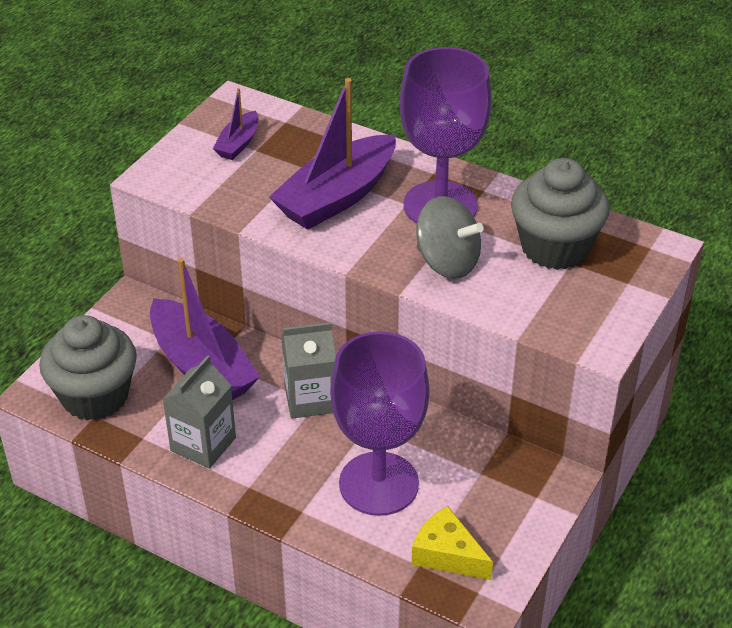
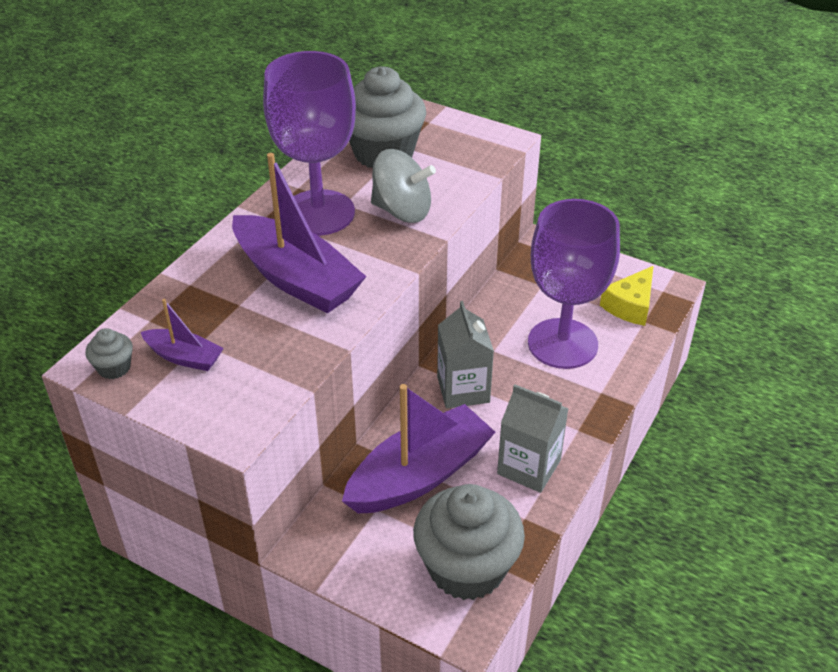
camera: 90 degrees left, 0 degrees up
grey spinning top [416,196,484,279] -> grey spinning top turned 75 degrees clockwise [371,149,436,223]
none -> grey cupcake [85,328,133,379]

